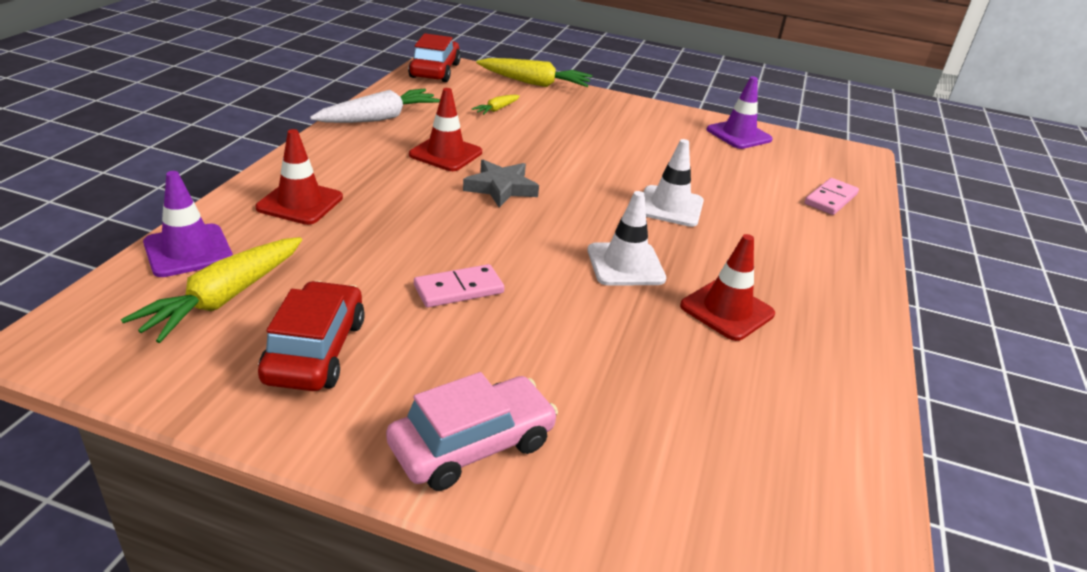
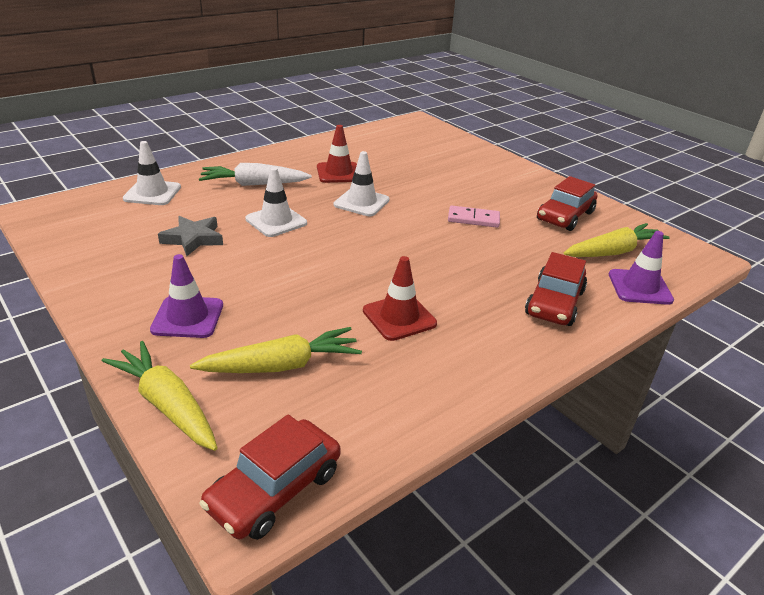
camera: 145 degrees left, 0 degrees up
red traffic cone [256,129,343,225] -> red car [525,252,587,326]
white carrot [310,88,440,123] -> white carrot moved to [199,163,312,186]
pink car [386,372,558,491] -> none
grey star [463,160,539,208] -> grey star moved to [158,216,223,256]
yellow carrot [472,95,520,115] -> yellow carrot [190,327,362,373], size x2.01
purple traffic cone [706,76,773,149] -> purple traffic cone moved to [150,254,223,338]
pink domino [805,178,859,215] -> white traffic cone [123,141,181,205]

